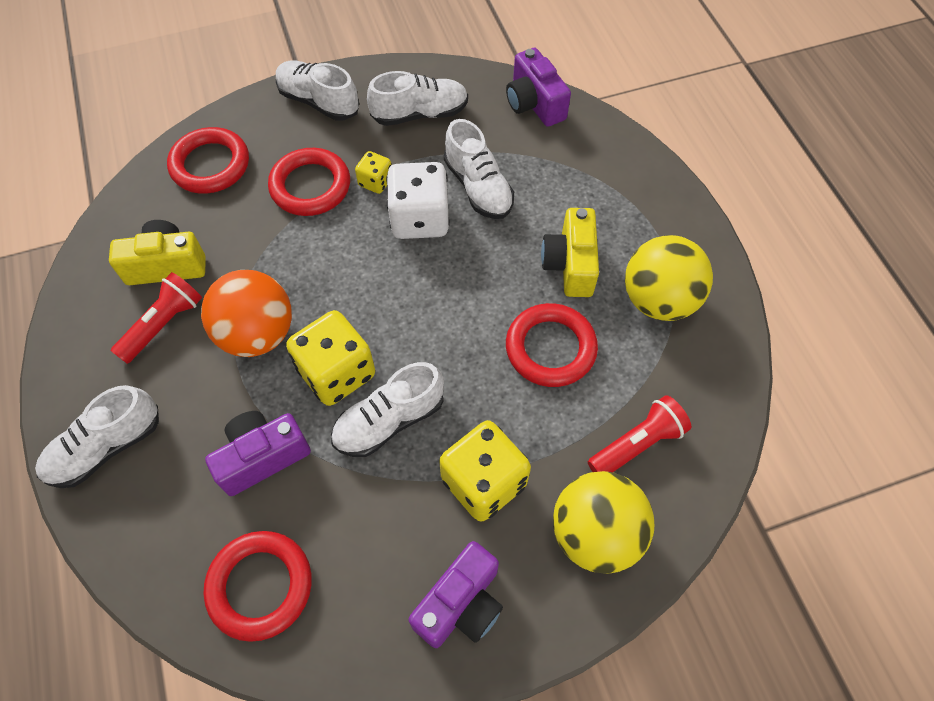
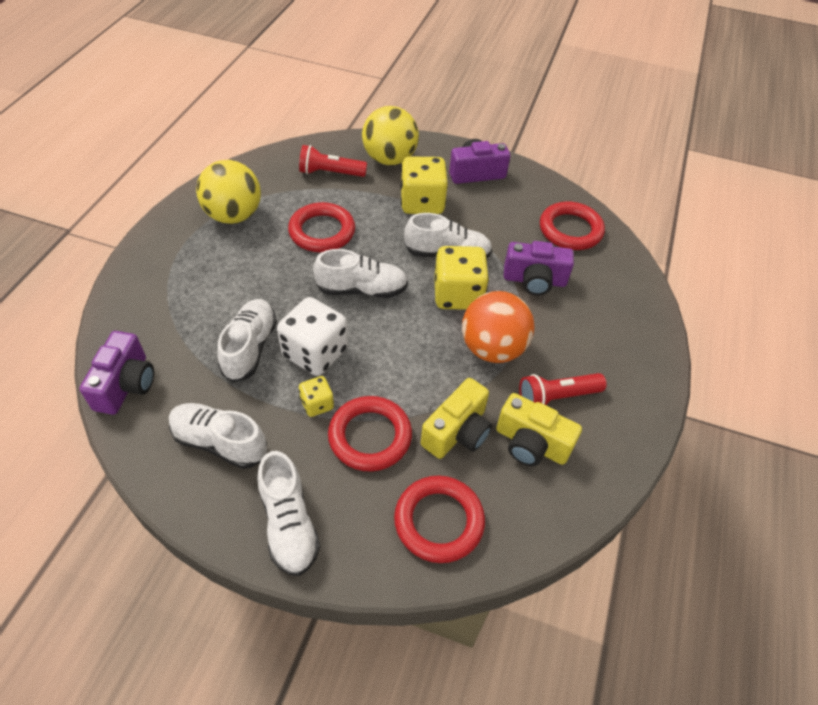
camera: 145 degrees left, 10 degrees down
white shoe [35,385,159,488] -> white shoe moved to [313,249,408,298]
yellow camera [541,208,599,297] -> yellow camera moved to [421,378,492,459]

